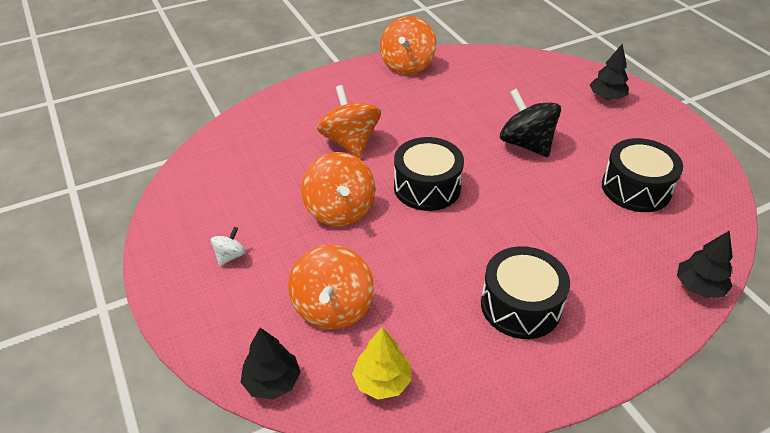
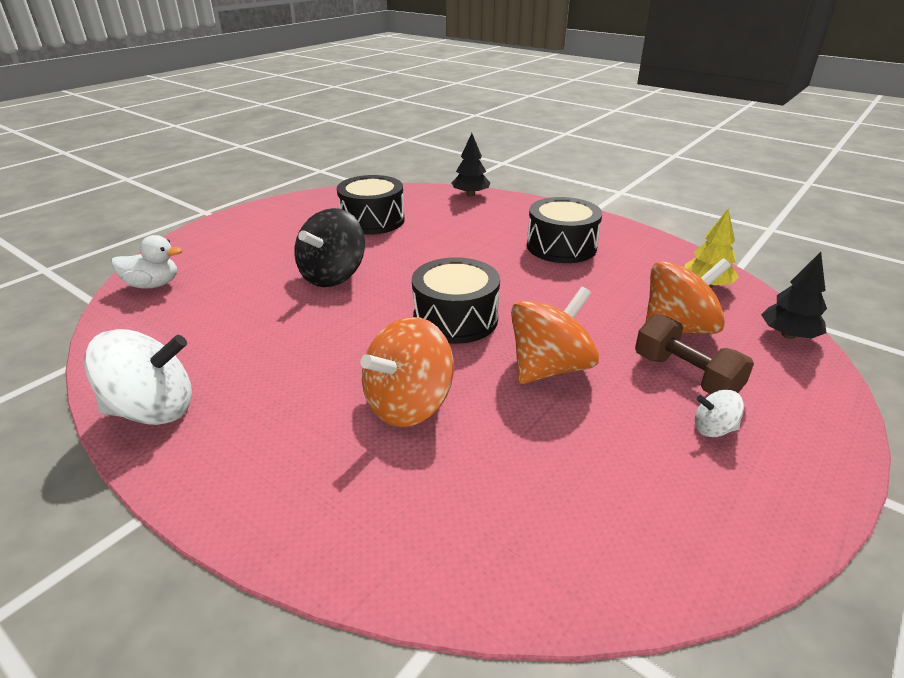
camera: 115 degrees left, 10 degrees down
orange spinning top [380,16,437,75] -> white spinning top [84,329,192,425]
black tree [590,44,629,100] -> none
none -> white duck [111,235,182,289]
none -> brown dumbbell [635,314,754,394]

